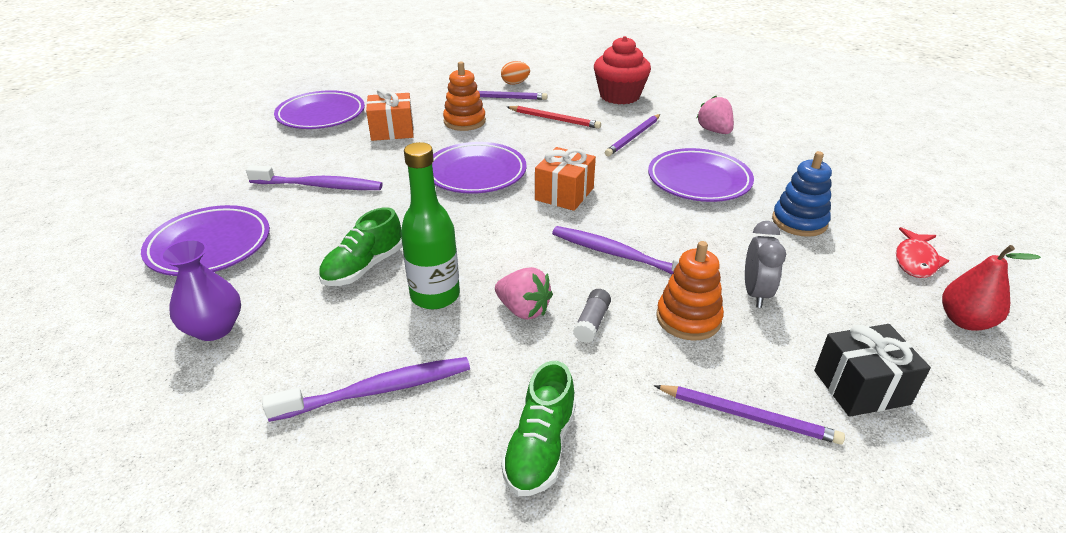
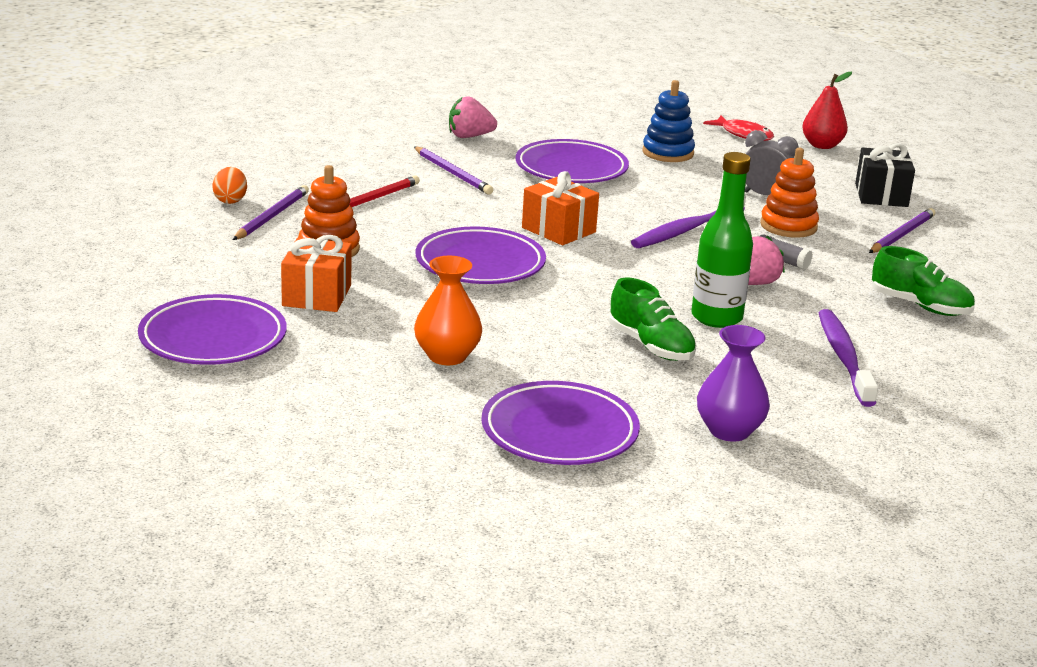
camera: 75 degrees left, 10 degrees down
purple toothbrush [246,165,383,190] -> orange vase [414,256,482,365]
red cupcake [594,36,651,104] -> none

